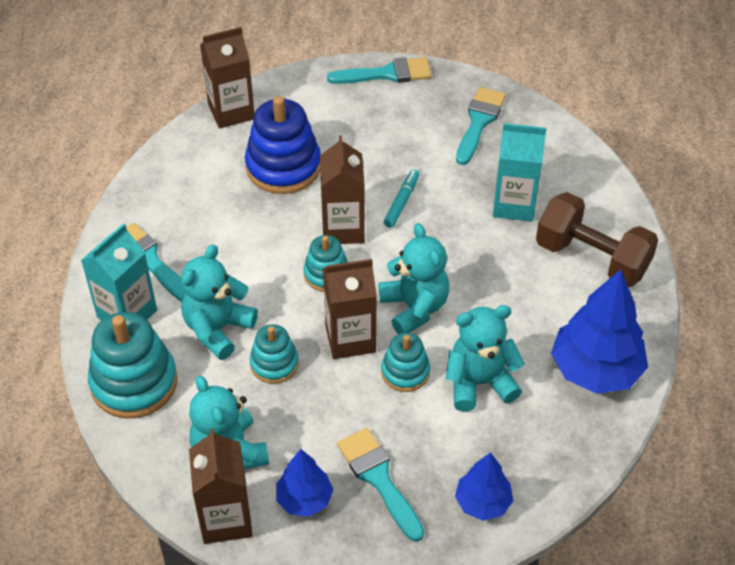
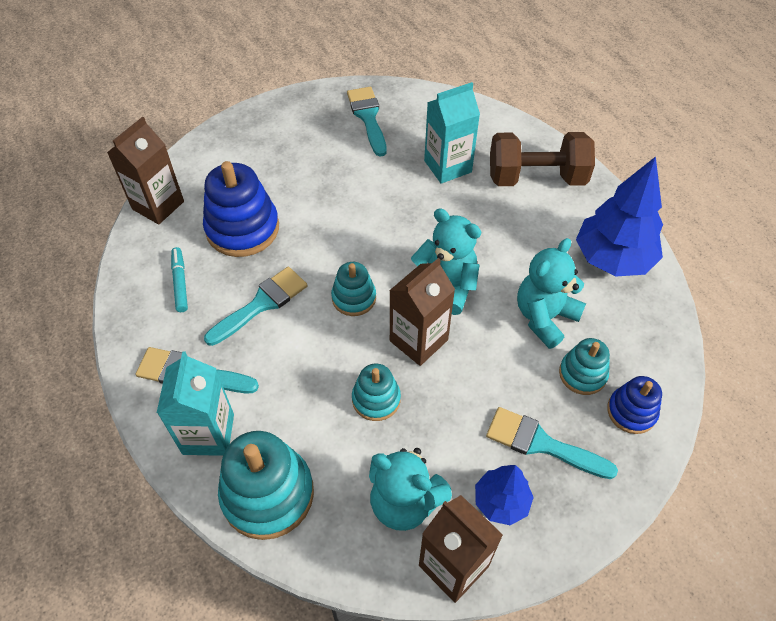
camera: 35 degrees left, 5 degrees up
turquoise teddy bear [181,245,258,360] -> none
brown carton [320,135,365,244] -> none
turquoise brush [327,57,431,84] -> turquoise brush moved to [204,267,308,346]
turquoise stacking toy [381,333,430,392] -> turquoise stacking toy moved to [559,338,610,395]
turquoise marker [383,169,420,228] -> turquoise marker moved to [171,247,188,312]
blue tree [455,452,513,521] -> blue stacking toy [607,376,662,434]

